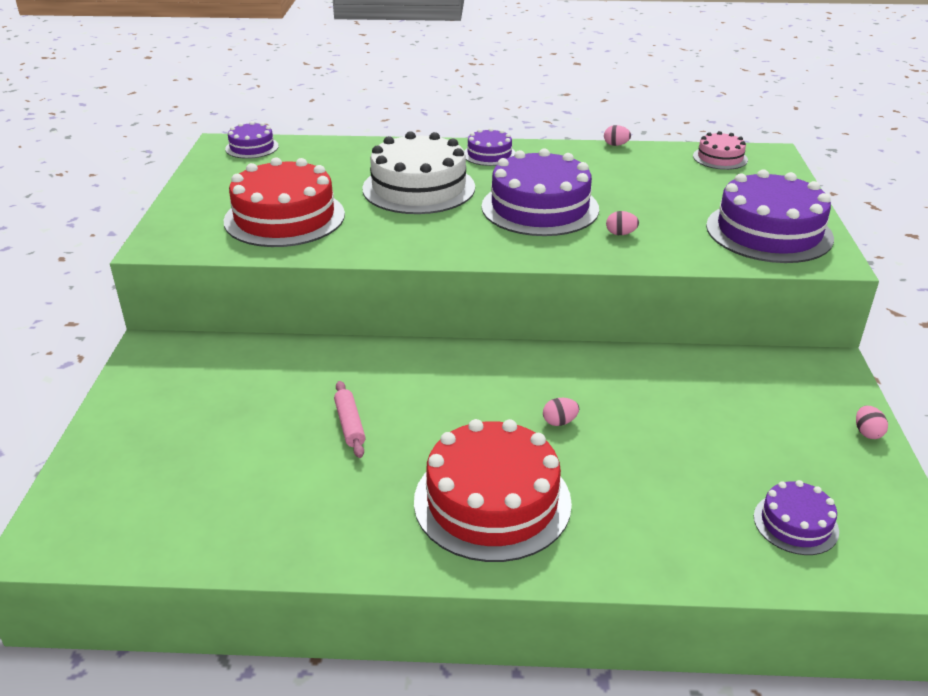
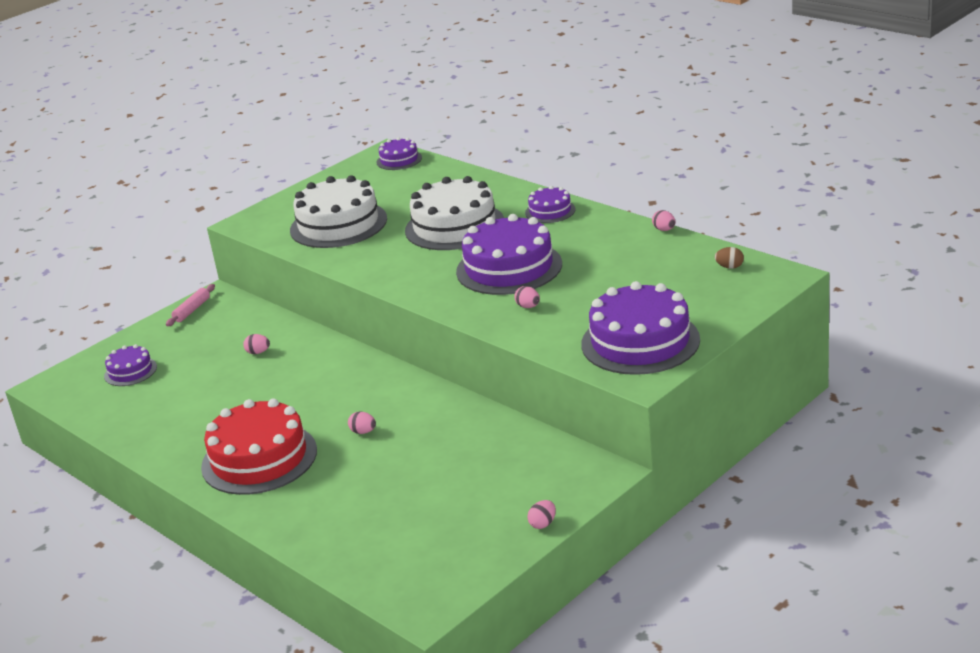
camera: 45 degrees right, 5 degrees down
red cake [224,157,345,247] -> white cake [290,175,387,248]
pink rolling pin [334,381,366,458] -> pink rolling pin moved to [166,284,215,327]
pink cake [693,131,748,170] -> brown egg [715,247,744,269]
purple cake [754,480,839,555] -> purple cake moved to [104,344,157,386]
none -> pink egg [243,334,270,354]

